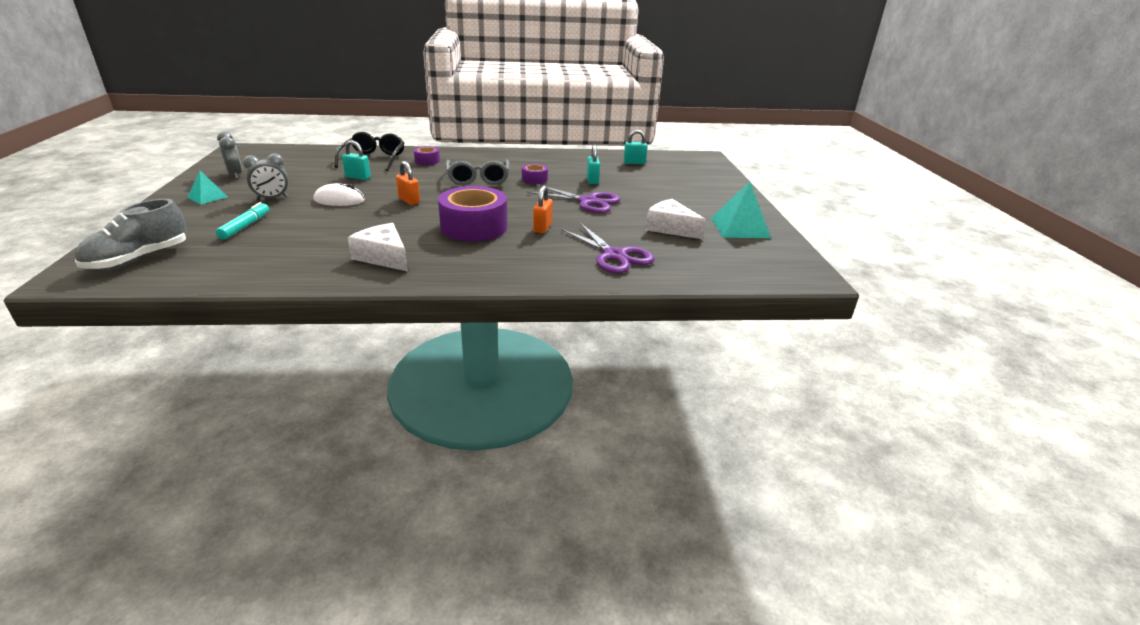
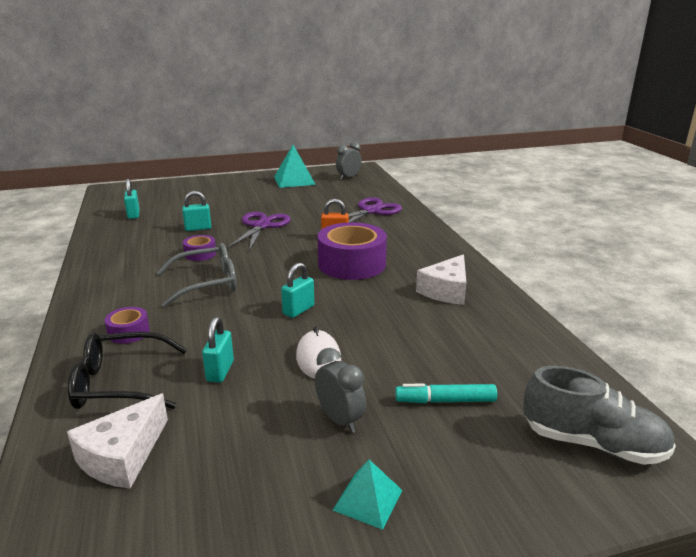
camera: 100 degrees left, 5 degrees down
grey clock [217,131,242,179] -> grey clock moved to [336,142,362,180]
orange padlock [396,161,420,205] -> turquoise padlock [281,263,314,318]
white cheese [646,199,706,239] -> white cheese moved to [67,394,168,489]

